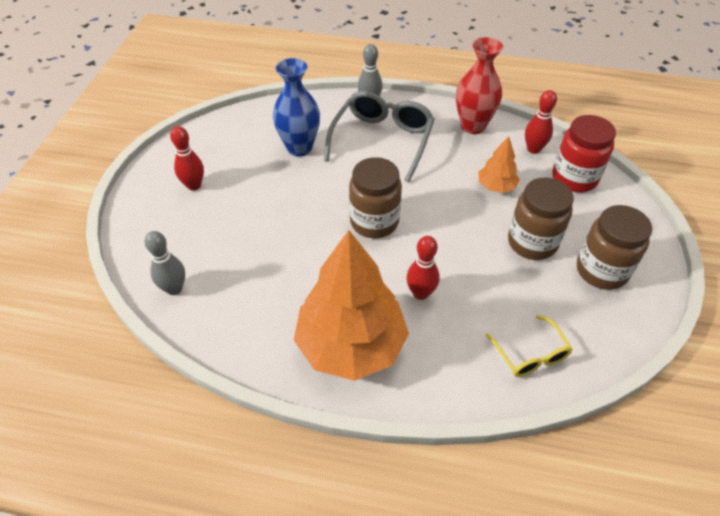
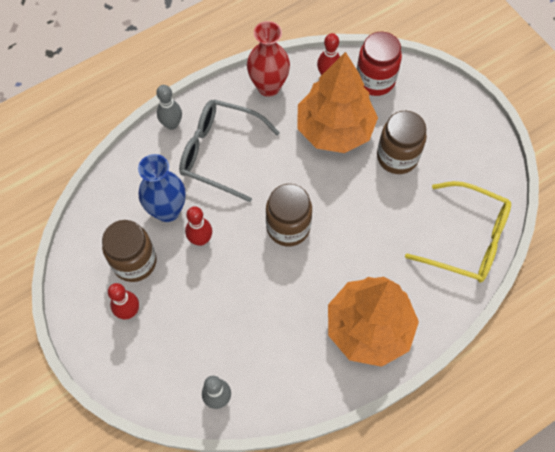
camera: 45 degrees left, 15 degrees up
grey glasses [324,91,435,182] -> grey glasses turned 45 degrees counterclockwise [179,100,280,202]
red bowling pin [406,236,440,300] -> red bowling pin moved to [185,206,212,246]
orange tree [479,136,520,193] -> orange tree [298,52,378,153], size x2.19
yellow glasses [486,315,572,377] -> yellow glasses [405,181,511,283], size x1.83
brown jar [577,205,652,290] -> brown jar moved to [102,220,156,282]

